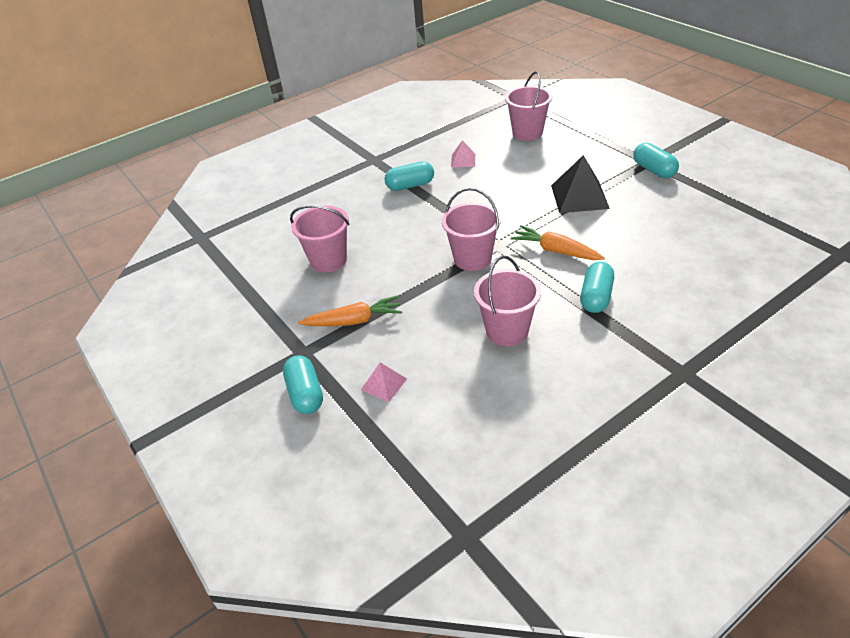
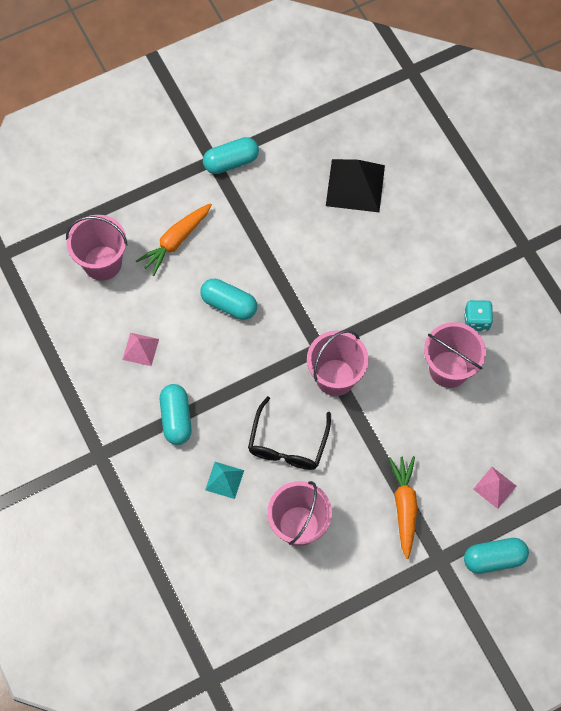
camera: 85 degrees left, 25 degrees up
orange carrot [511,225,605,260] -> orange carrot moved to [136,203,212,276]
black pyramid [551,155,610,213] -> black pyramid moved to [326,159,385,212]
turquoise capsule [580,261,614,313] -> turquoise capsule moved to [200,279,257,320]
none -> turquoise pyramid [205,462,244,499]
none -> black glasses [248,396,331,470]
none -> turquoise dice [464,300,493,331]

